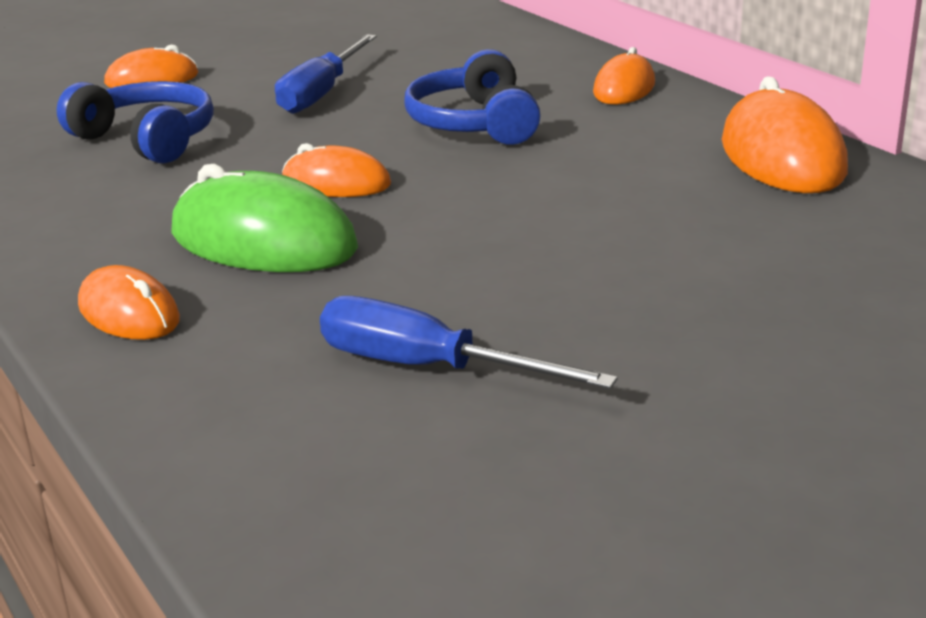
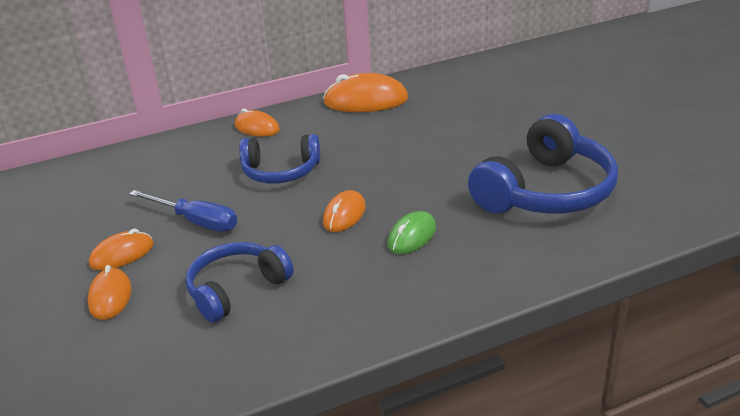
camera: 80 degrees left, 5 degrees up
orange mouse [78,265,180,340] -> orange mouse moved to [89,229,153,271]
green mouse [171,164,358,272] -> green mouse [387,211,436,254], size x0.59
blue screwdriver [320,296,618,389] -> blue headphones [468,114,618,214]

